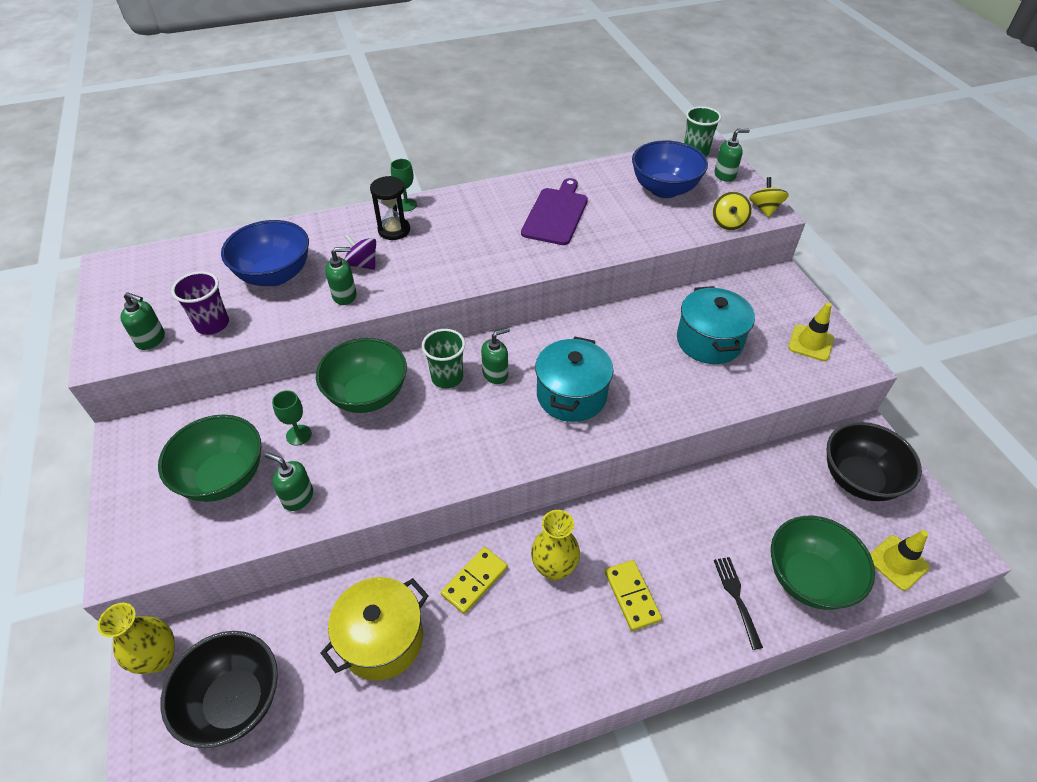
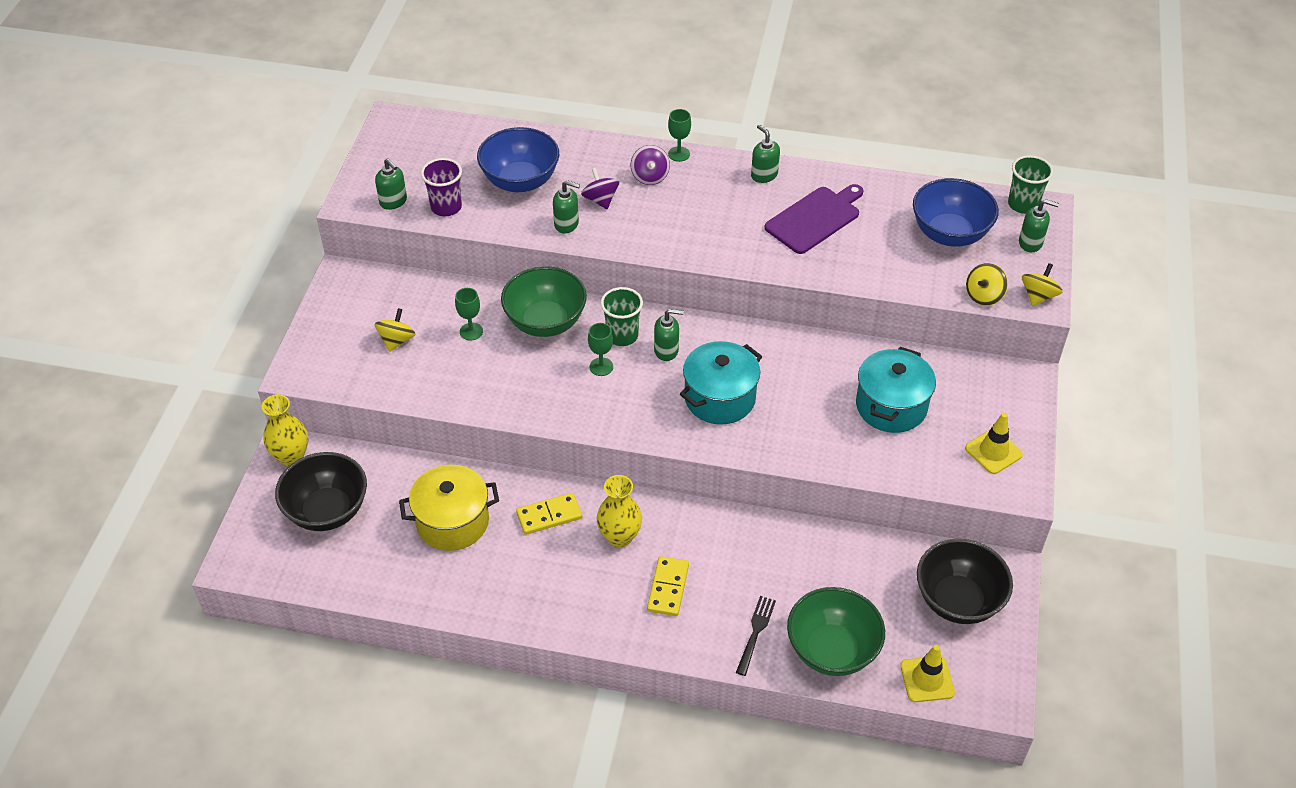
camera: 30 degrees right, 0 degrees up
green bowl [158,415,261,502] -> yellow spinning top [374,308,416,352]
green soap dispenser [265,452,313,511] -> green soap dispenser moved to [751,124,780,183]
black hourglass [370,176,410,240] -> purple spinning top [631,145,670,185]
none -> green goblet [588,323,613,376]

